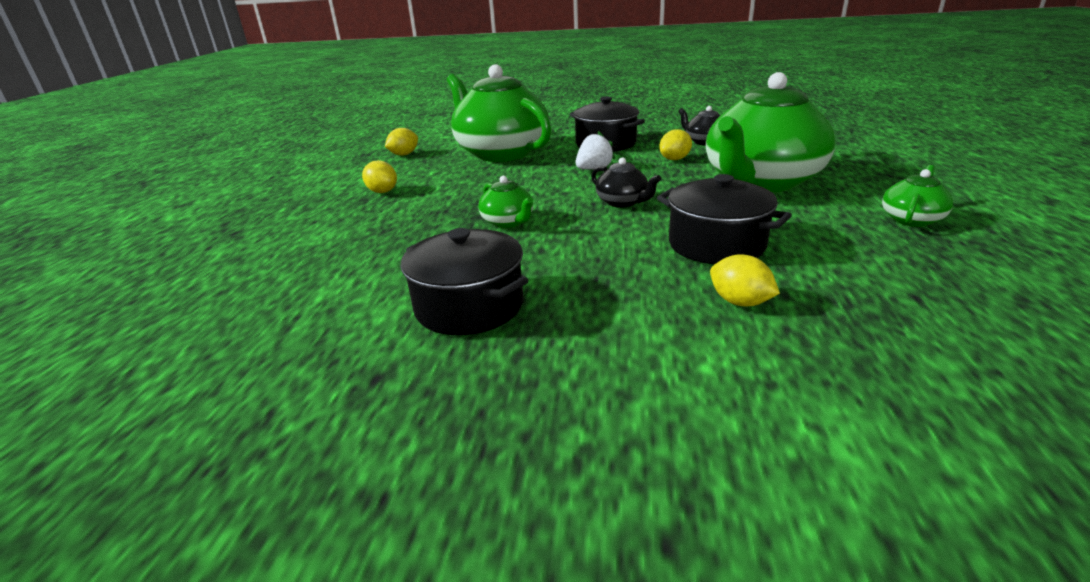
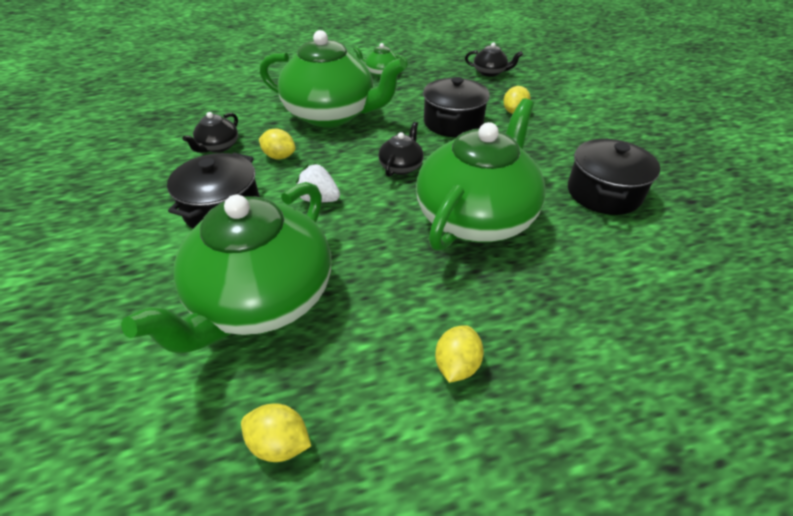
camera: 115 degrees left, 15 degrees up
green teapot [478,176,533,228] -> green teapot [416,98,545,251], size x2.38
none -> black teapot [465,42,523,77]

